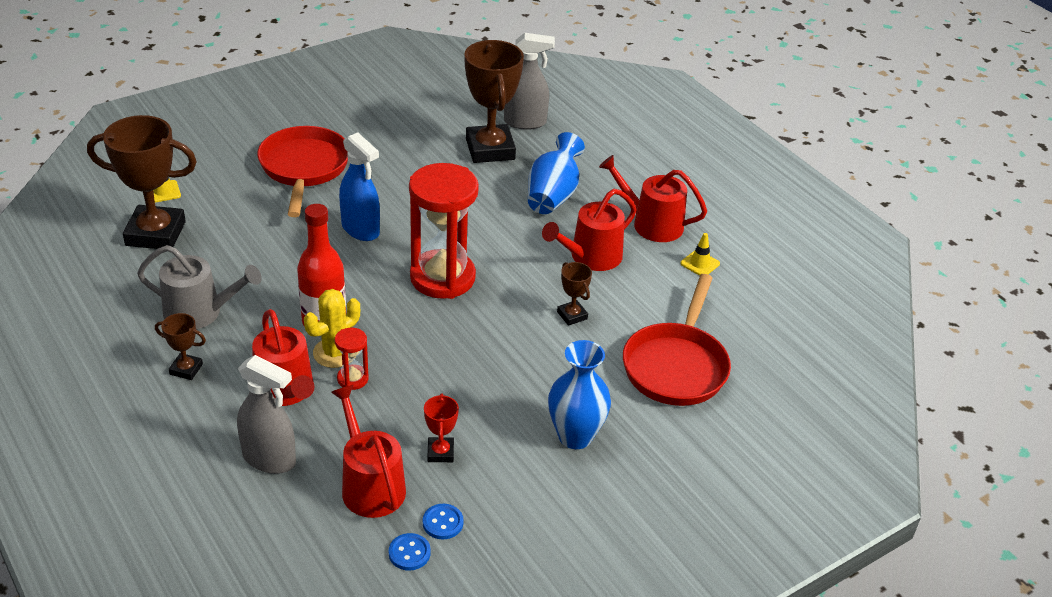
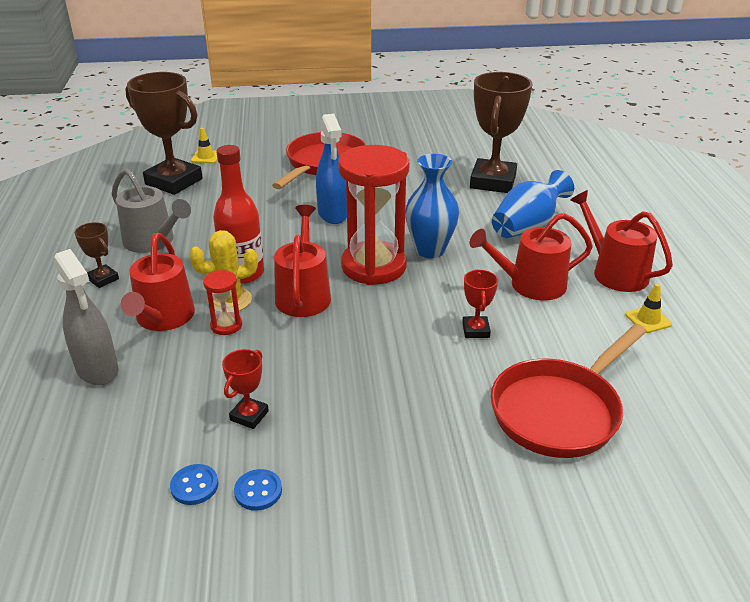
camera: 30 degrees right, 5 degrees down
red watering can [331,385,406,518] -> red watering can moved to [274,205,331,317]
blue button [389,533,431,571] -> blue button moved to [234,469,282,511]
grey spray bottle [504,33,555,130] -> none
blue vase [548,340,611,449] -> blue vase moved to [405,154,459,258]
brown trophy [557,262,592,326] -> red trophy [462,269,498,338]

